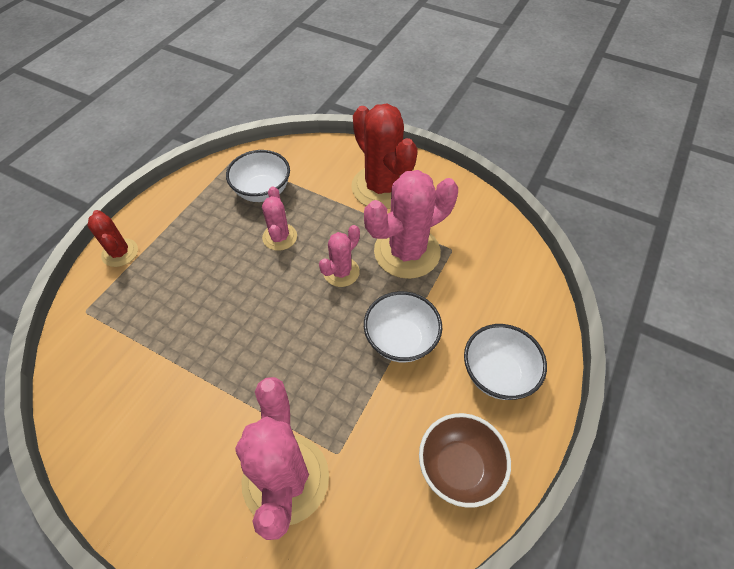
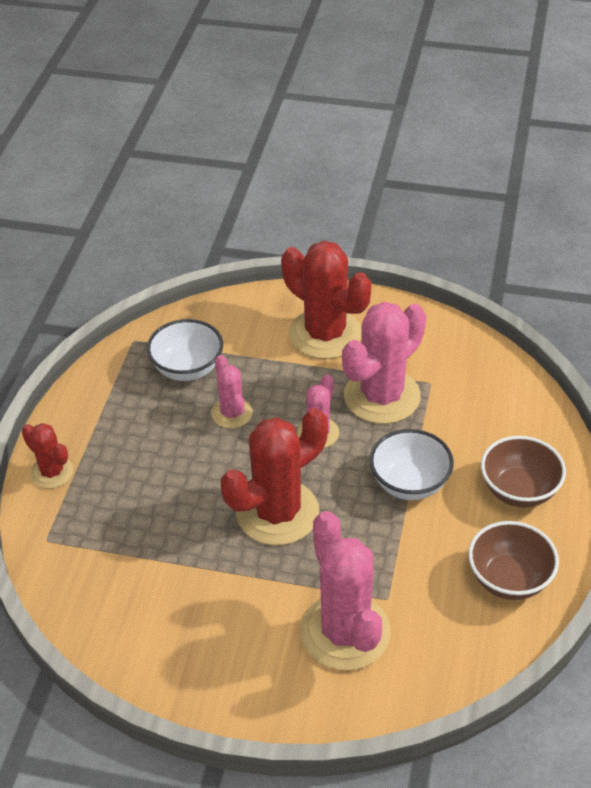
camera: 15 degrees left, 10 degrees down
white bowl [464,324,547,400] -> brown bowl [481,436,566,508]
none -> red cactus [221,408,328,545]

